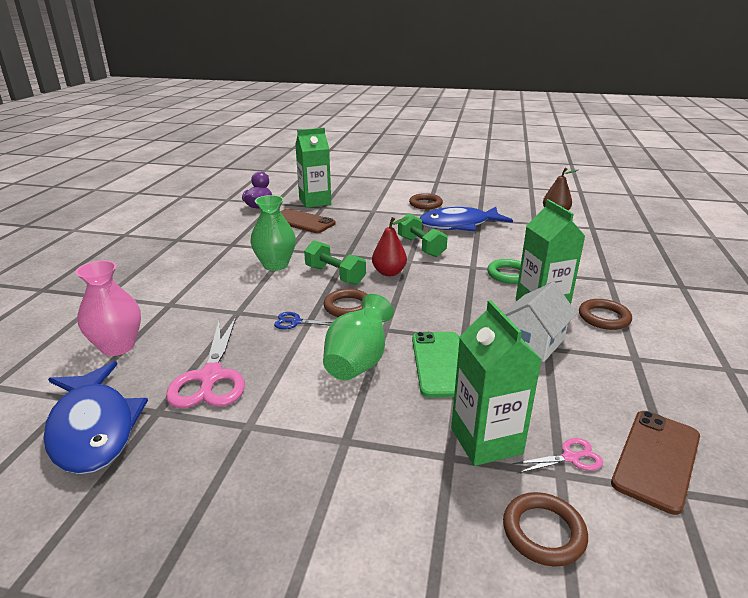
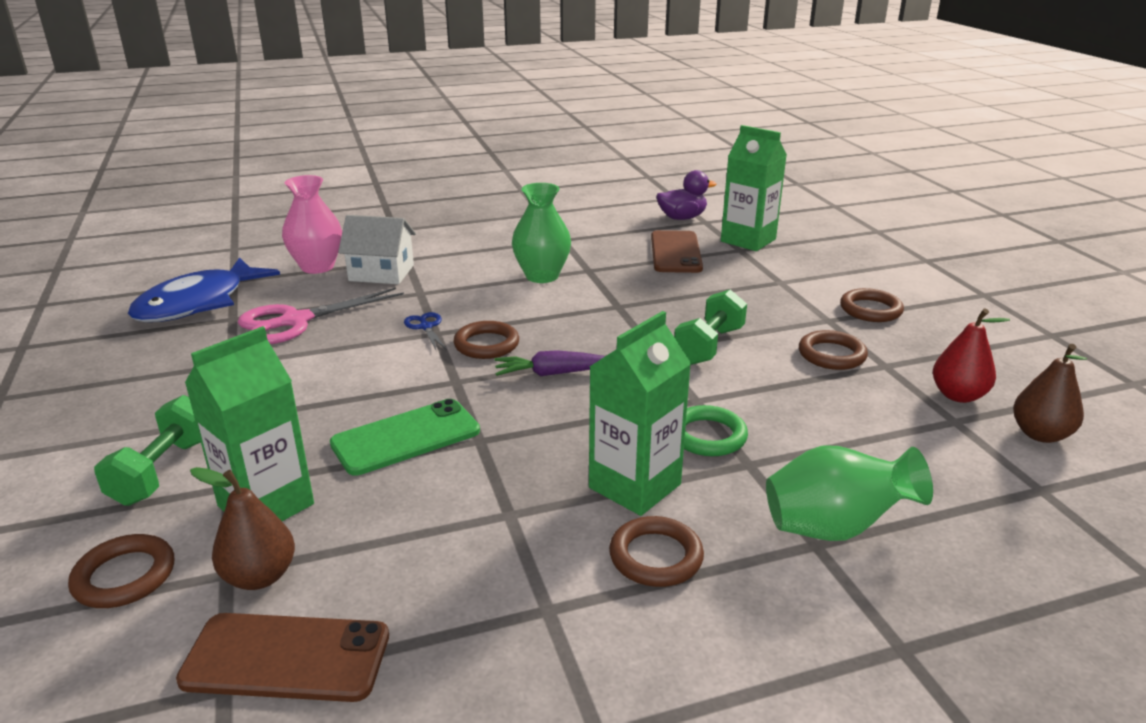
camera: 60 degrees right, 0 degrees up
green dumbbell [304,240,366,285] -> green dumbbell moved to [94,395,201,506]
green vase [323,294,394,380] -> green vase moved to [766,445,933,541]
red pear [372,217,410,276] -> red pear moved to [933,309,1010,403]
blue fish [420,207,513,231] -> brown ring [799,330,868,370]
white house [504,282,577,362] -> white house moved to [338,215,416,284]
pink scissors [512,438,603,474] -> brown pear [190,467,295,590]
none -> purple carrot [495,350,605,376]

